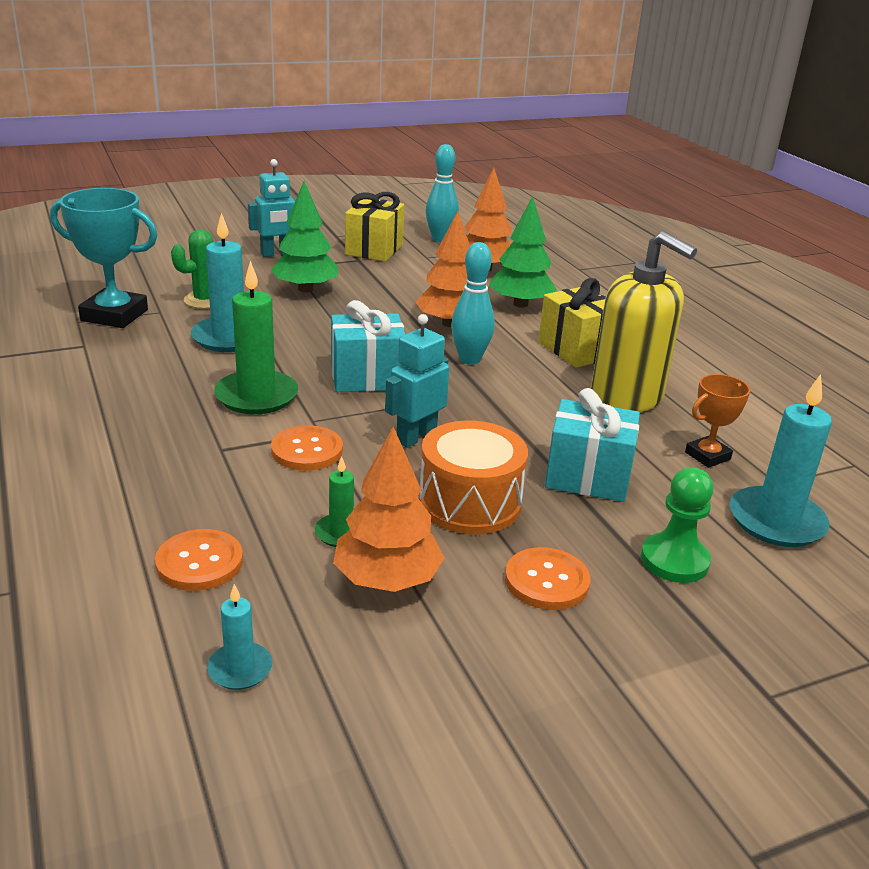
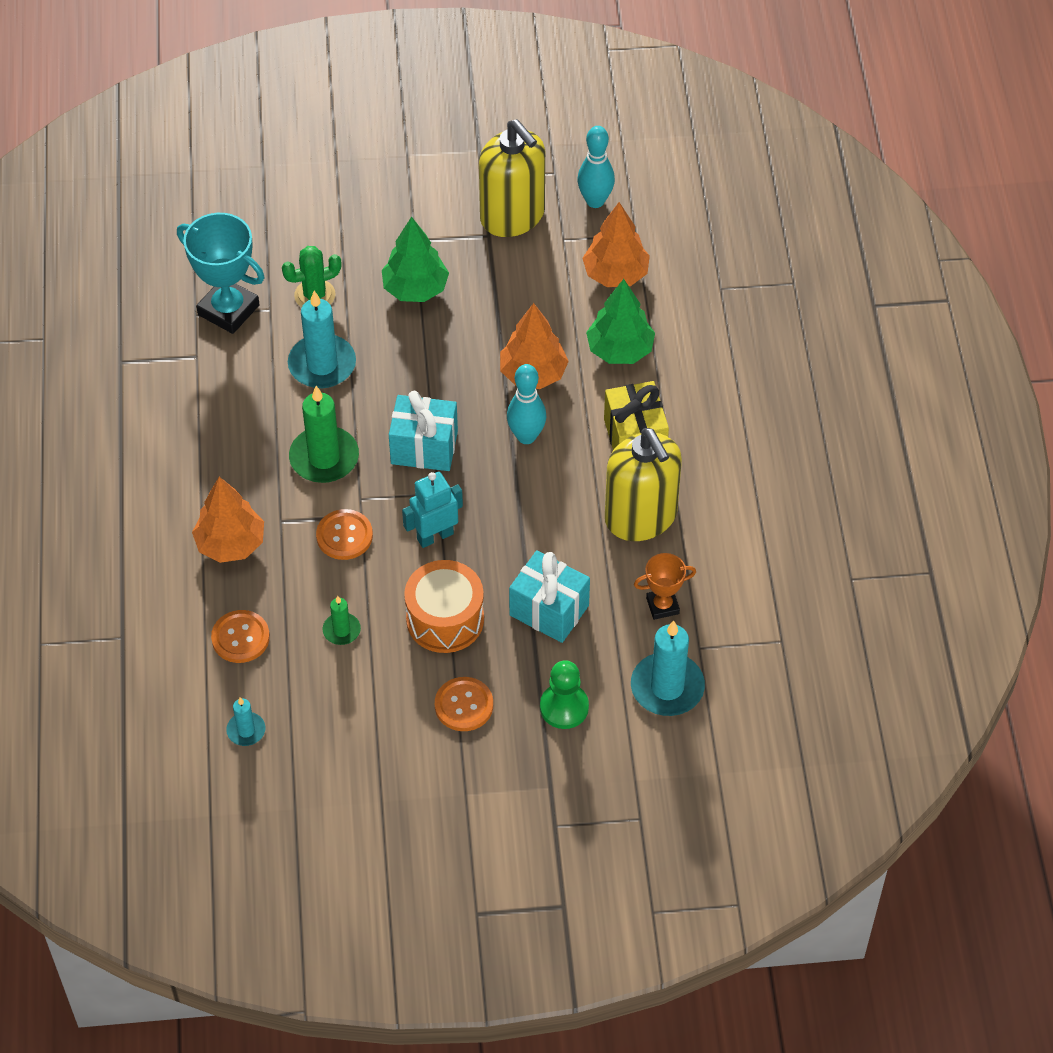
camera: 20 degrees right, 25 degrees up
turquoise robot [248,159,296,257] -> none
orange tree [333,427,445,592] -> orange tree moved to [192,477,264,563]
yellow gift [345,192,404,262] -> yellow soap dispenser [479,119,545,237]

